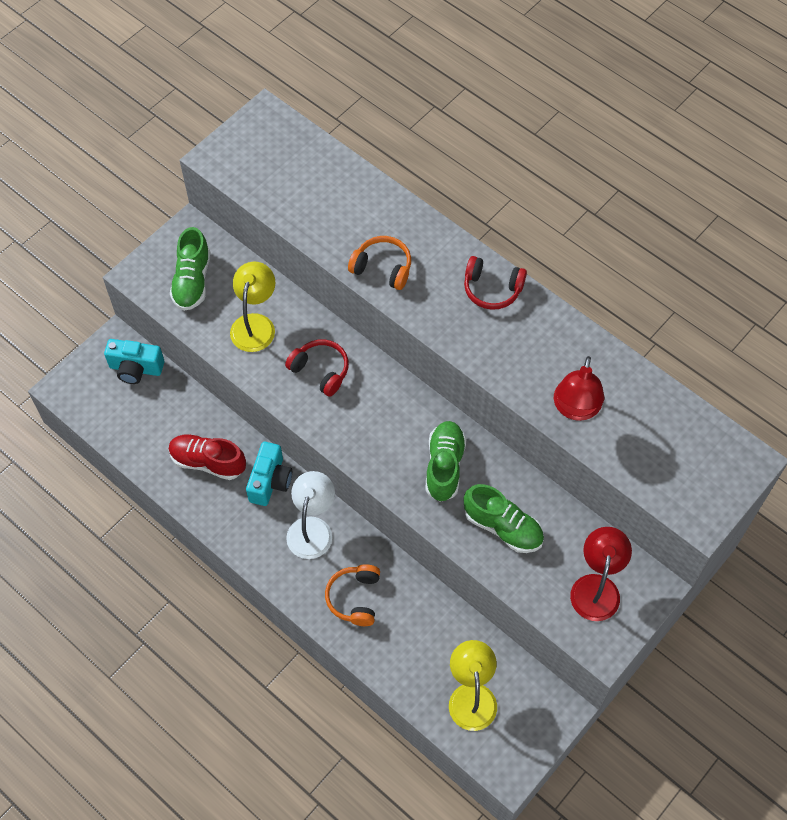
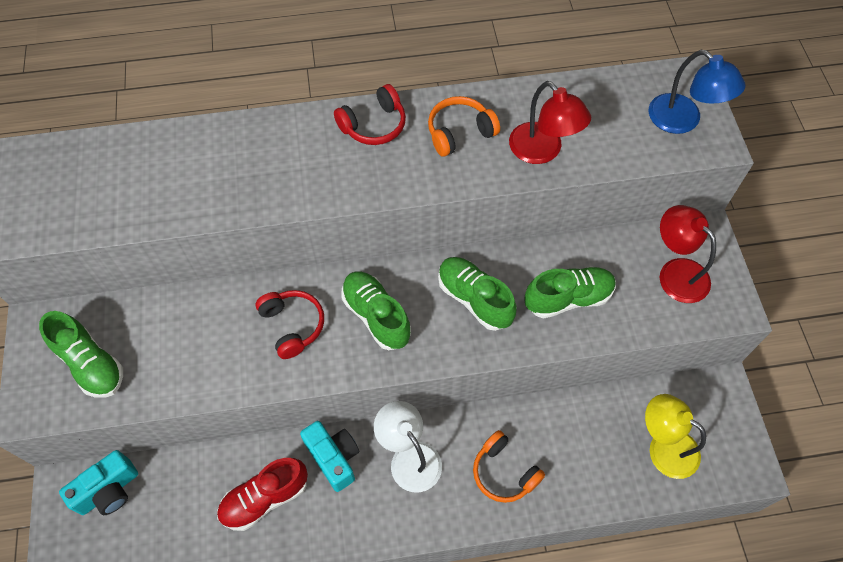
camera: 50 degrees left, 0 degrees up
yellow lamp [230,261,275,352] -> none
red headphones [285,339,349,397] -> red headphones turned 75 degrees clockwise [256,290,324,359]
orange headphones [348,236,411,290] -> orange headphones moved to [428,96,500,157]
none -> green shoe [341,271,411,350]
none -> blue lamp [648,50,746,134]

